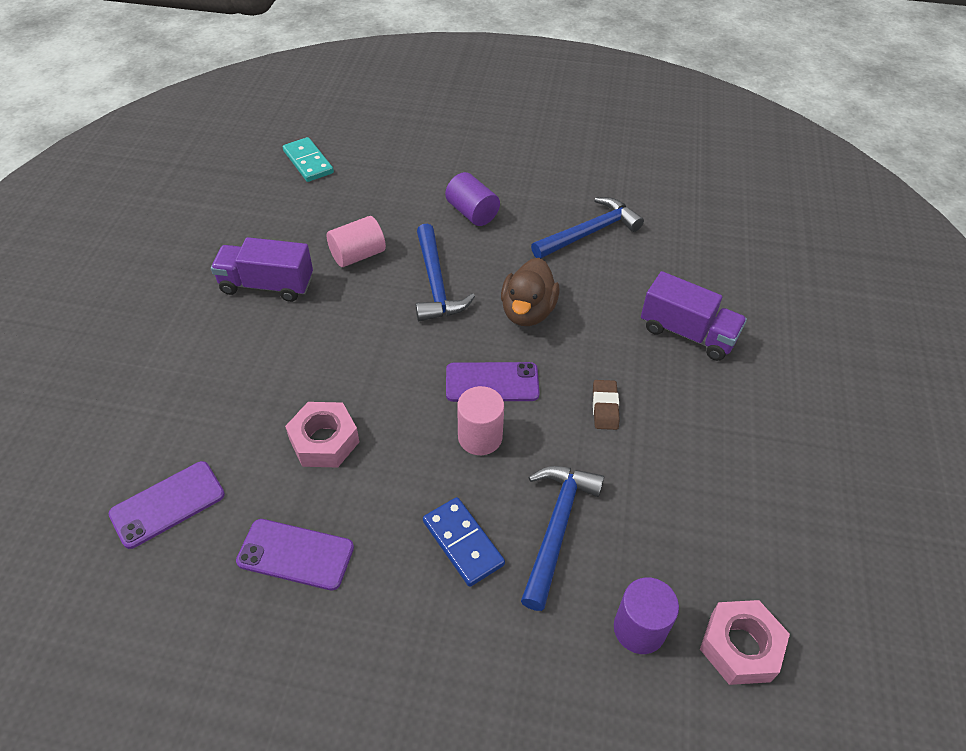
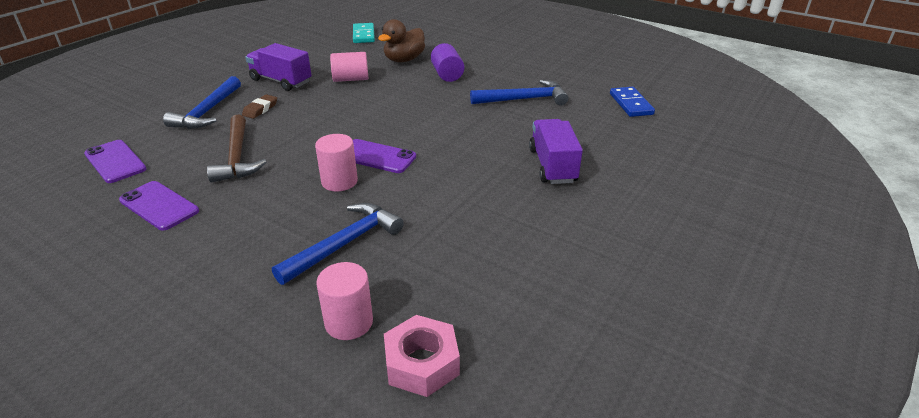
camera: 25 degrees right, 15 degrees down
purple phone [108,461,225,549] -> purple phone turned 60 degrees clockwise [84,140,146,183]
pink nut [285,402,359,468] -> brown hammer [207,115,267,183]
blue hammer [416,224,475,321] -> blue hammer moved to [163,76,241,129]
blue domino [423,497,505,587] -> blue domino moved to [610,87,655,117]
brown duck [501,258,560,326] -> brown duck moved to [378,19,425,62]
brown eraser [593,380,620,430] -> brown eraser moved to [242,94,277,119]
purple cylinder [614,577,679,654] -> pink cylinder [316,262,373,340]
purple truck [641,271,747,361] -> purple truck turned 150 degrees counterclockwise [529,119,583,184]

